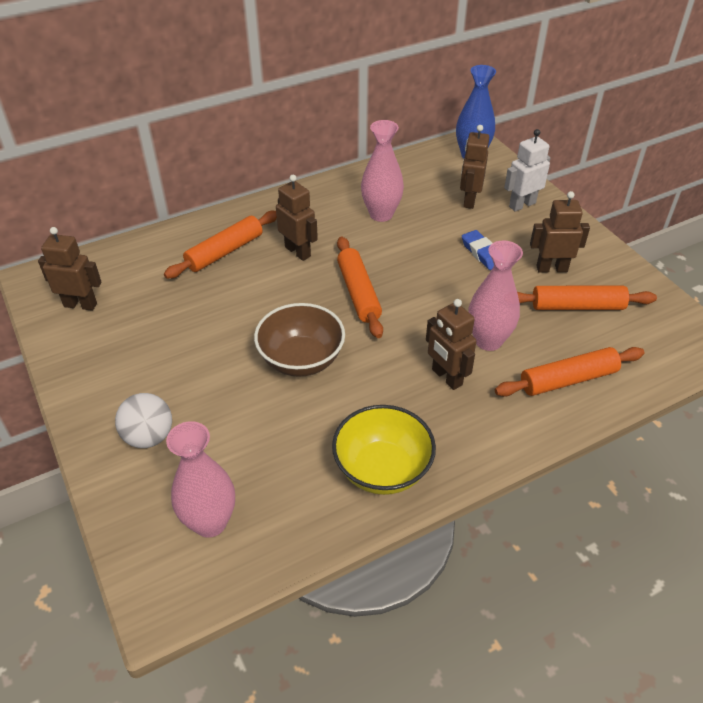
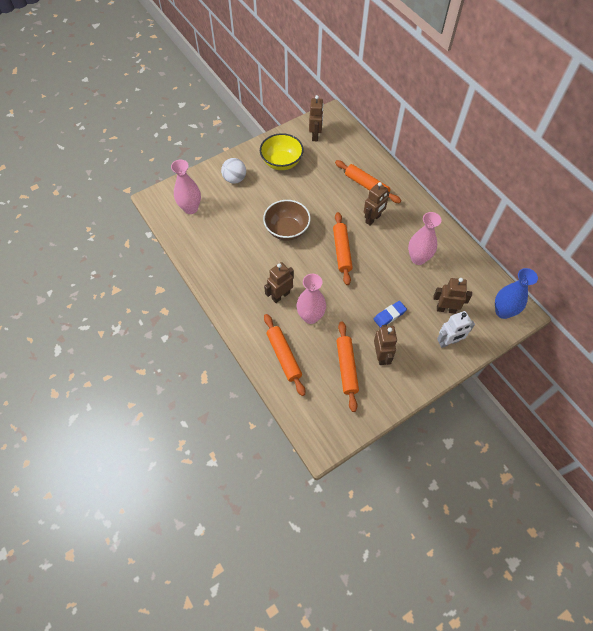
camera: 85 degrees right, 15 degrees up
yellow bowl [332,405,436,495] -> yellow bowl moved to [260,133,304,170]
orange rolling pin [337,237,383,338] -> orange rolling pin turned 75 degrees counterclockwise [333,212,353,285]
white robot [504,129,551,212] -> white robot turned 105 degrees clockwise [437,311,475,348]

